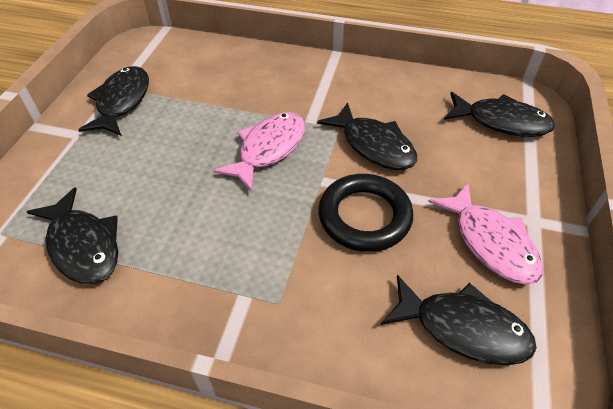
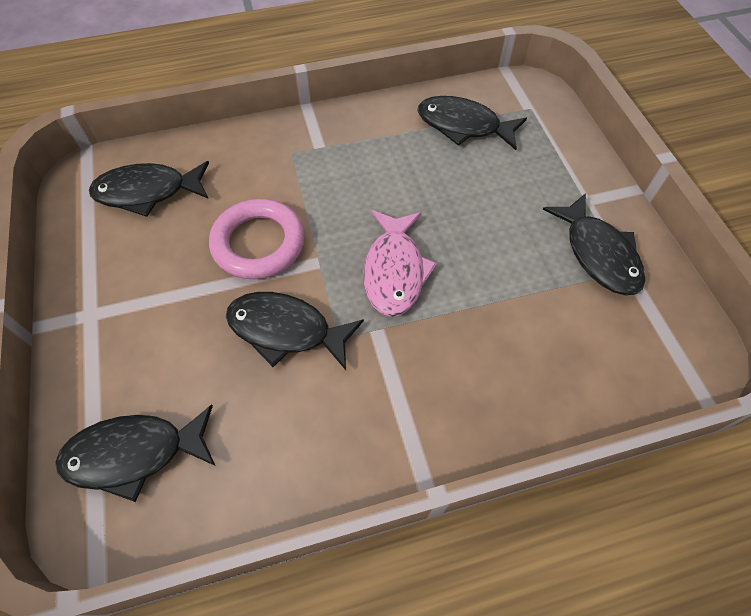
camera: 150 degrees right, 10 degrees up
black ring [318,174,413,252] -> pink ring [209,199,305,279]
pink fish [428,183,543,285] -> none

